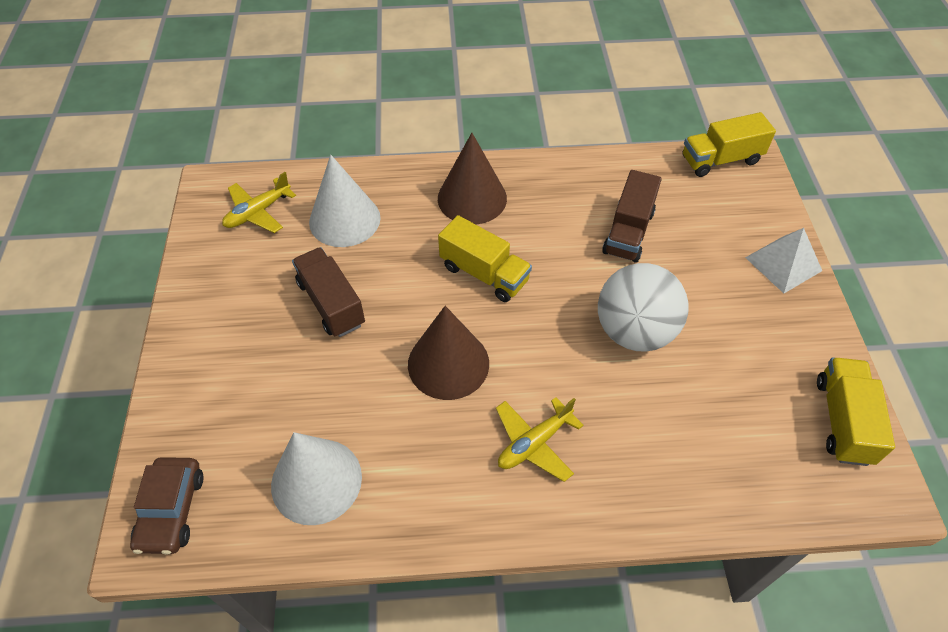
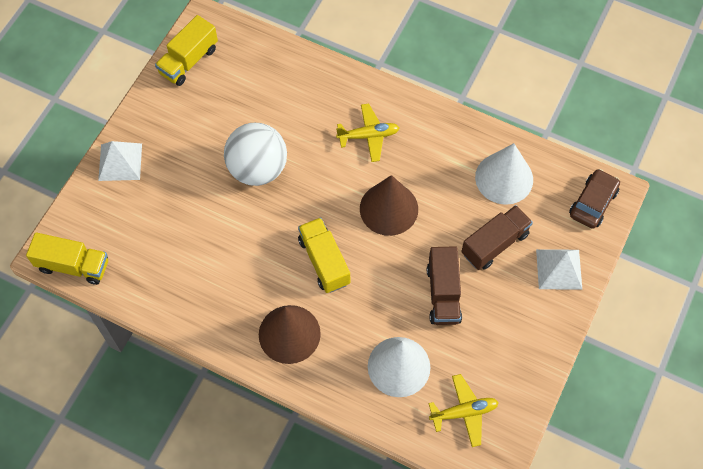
camera: 150 degrees left, 10 degrees up
brown truck [602,170,662,263] -> brown truck moved to [461,205,533,270]
none -> white pyramid [536,249,582,290]

